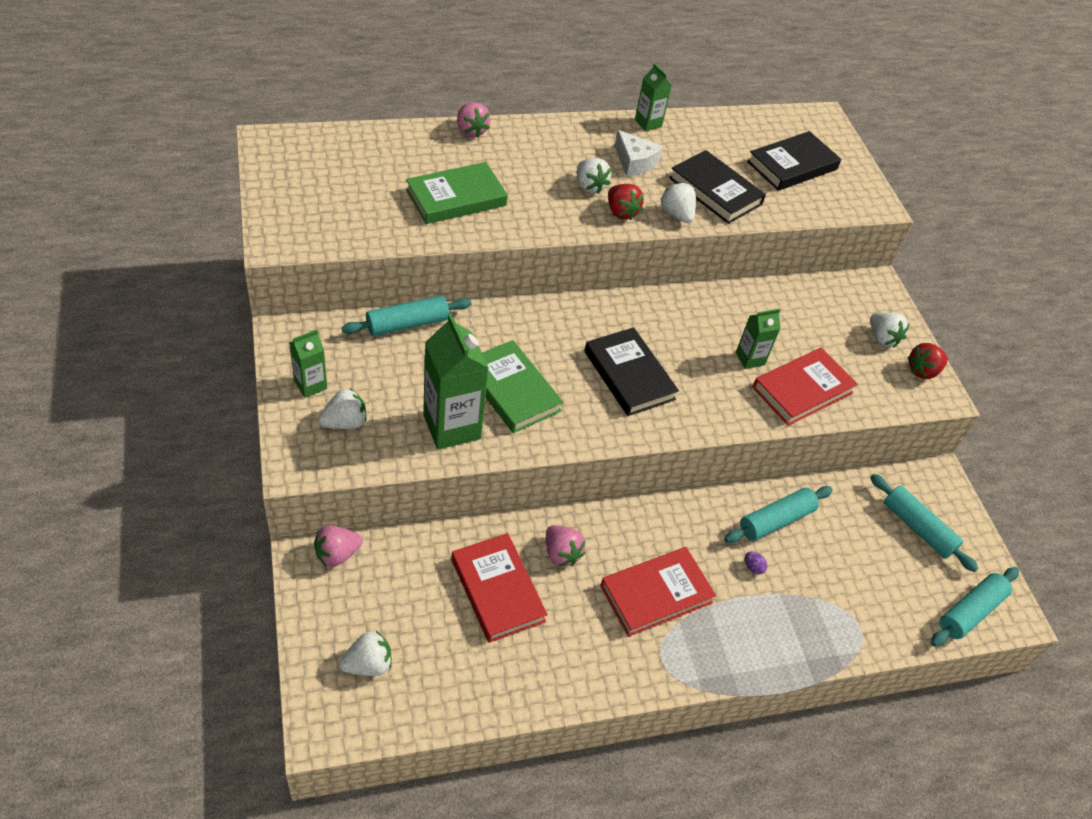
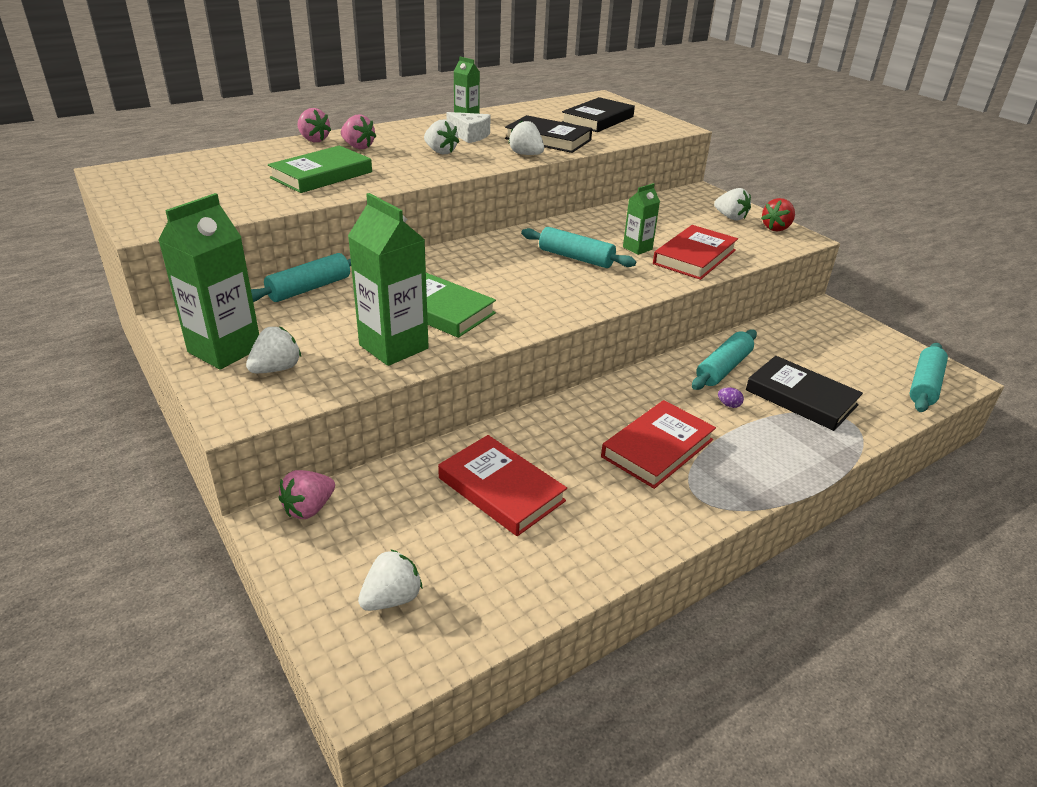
camera: 15 degrees left, 15 degrees down
green carton [289,330,327,398] -> green carton [158,193,259,370], size x1.84
pink strawberry [546,525,586,566] -> pink strawberry moved to [341,114,376,149]
black book [585,327,679,416] -> black book moved to [746,356,863,431]
red strawberry [608,184,644,220] -> none
turquoise rolling pin [870,474,979,572] -> turquoise rolling pin moved to [521,227,636,268]

